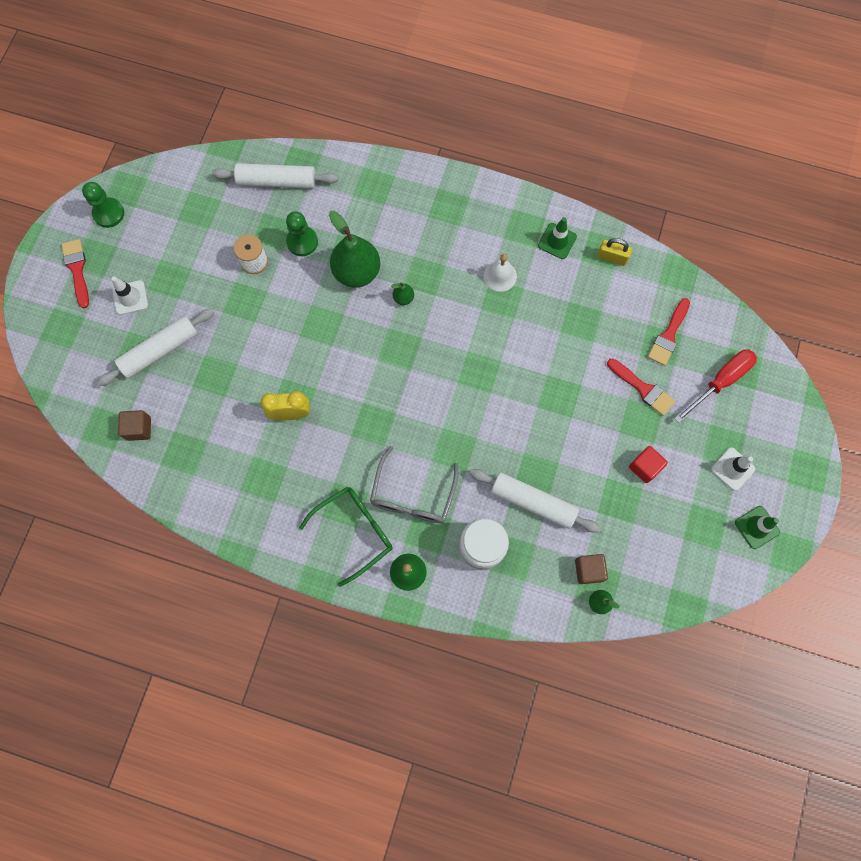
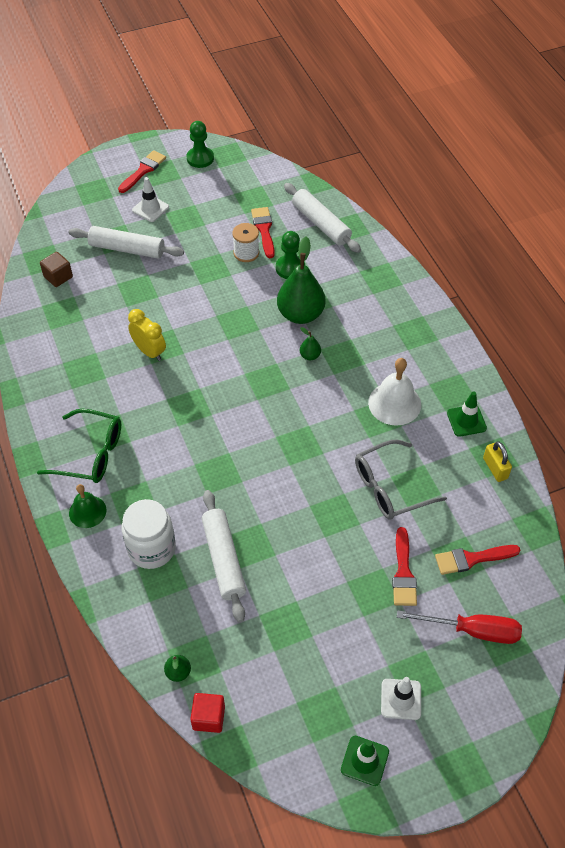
camera: 50 degrees right, 20 degrees down
grey glasses [370,446,458,523] -> grey glasses moved to [355,440,447,520]
white bell [484,254,517,292] -> white bell [368,358,421,426], size x1.52
brown cube [575,554,608,584] -> none
red cube [629,446,668,483] -> red cube moved to [190,693,225,733]
none -> red brush [251,207,275,258]

